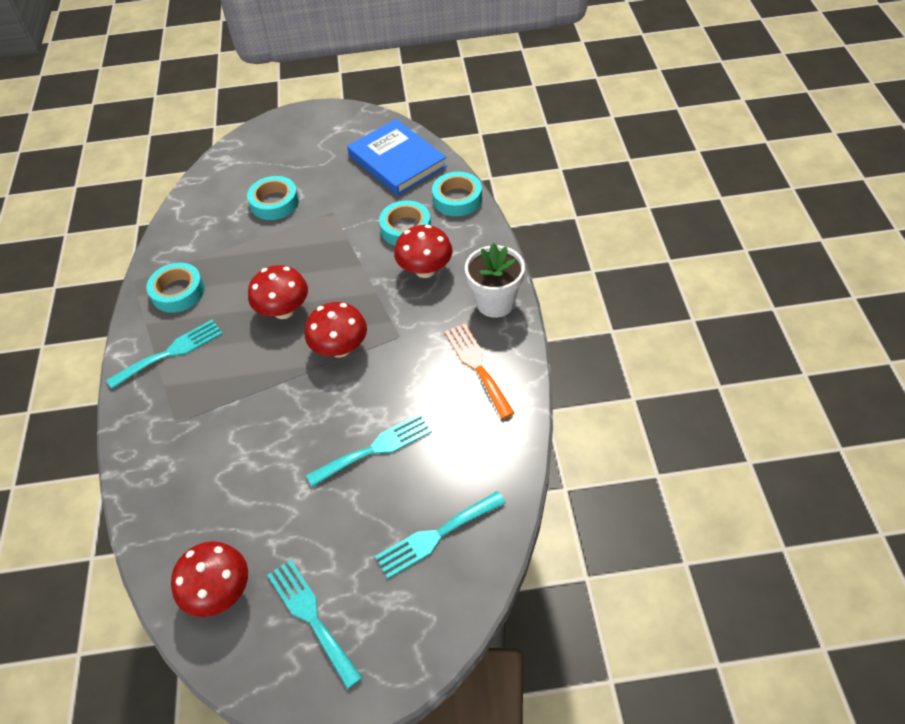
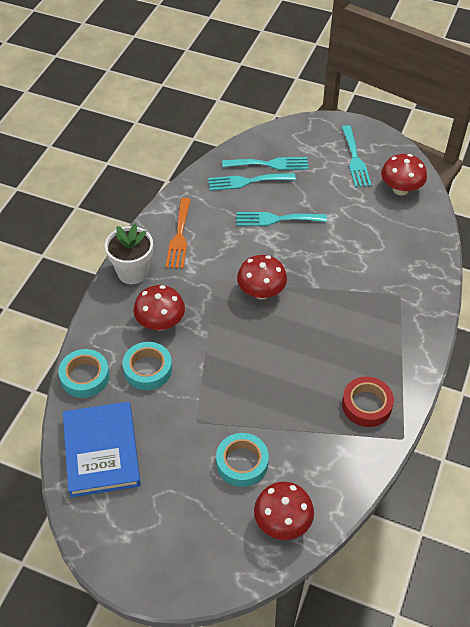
camera: 155 degrees left, 0 degrees up
turquoise fork [107,319,223,389] -> turquoise fork moved to [208,173,296,191]
turquoise tape [146,263,205,313] -> red tape [342,377,394,427]
red mushroom [248,265,308,319] -> red mushroom moved to [254,482,314,540]

